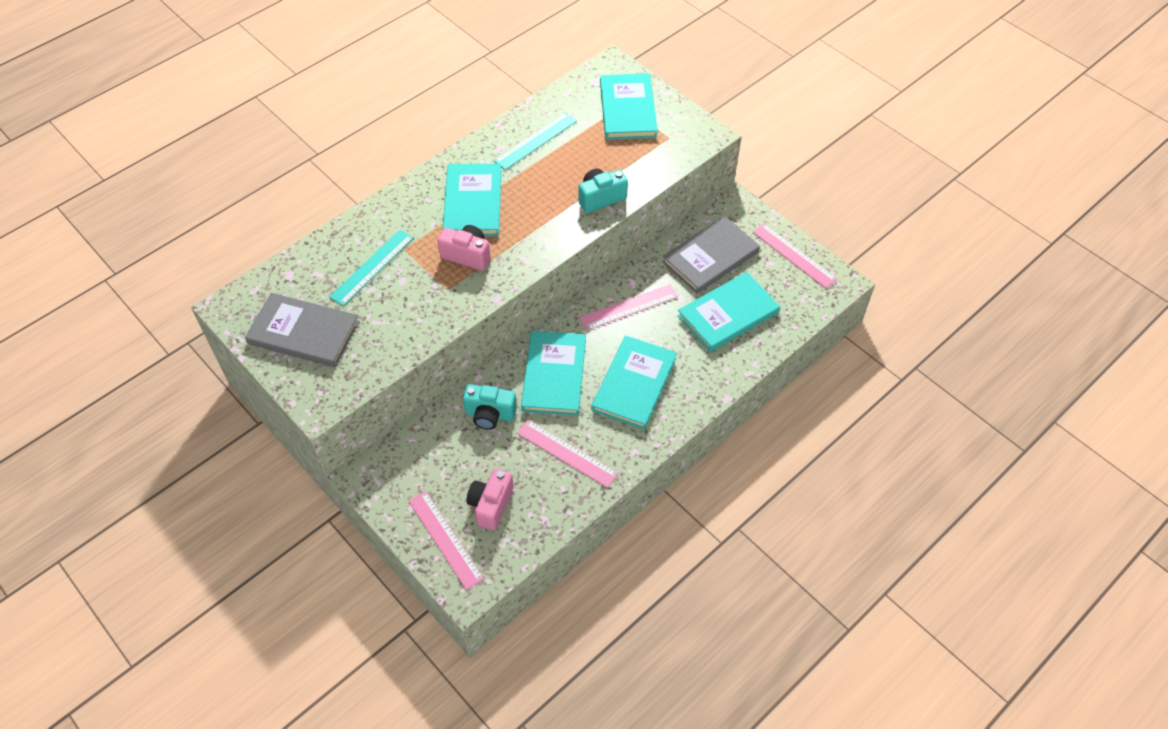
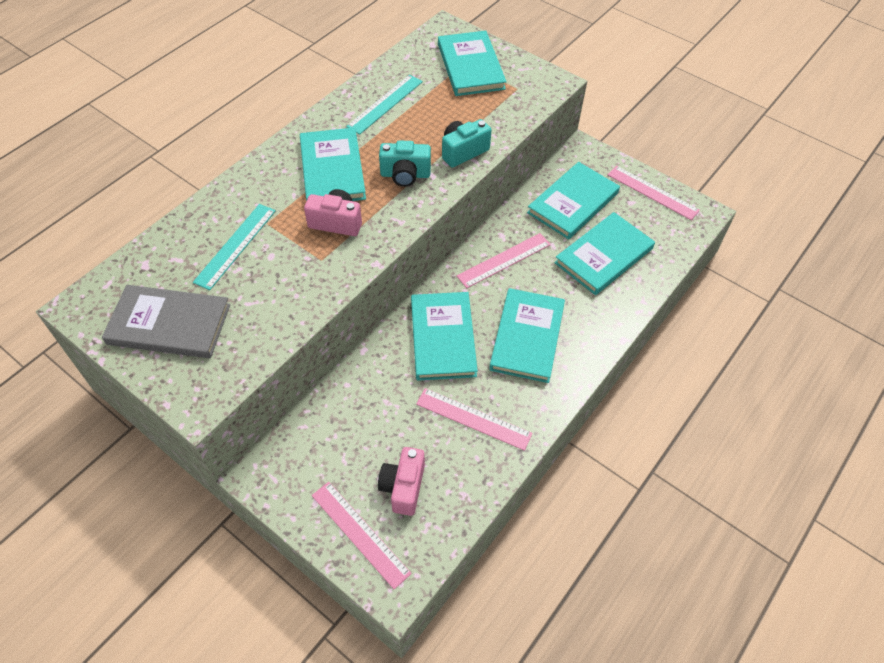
camera: 10 degrees left, 0 degrees up
turquoise camera [463,384,517,430] -> turquoise camera moved to [379,141,431,187]
grey book [662,216,760,294] -> turquoise book [527,162,620,239]

